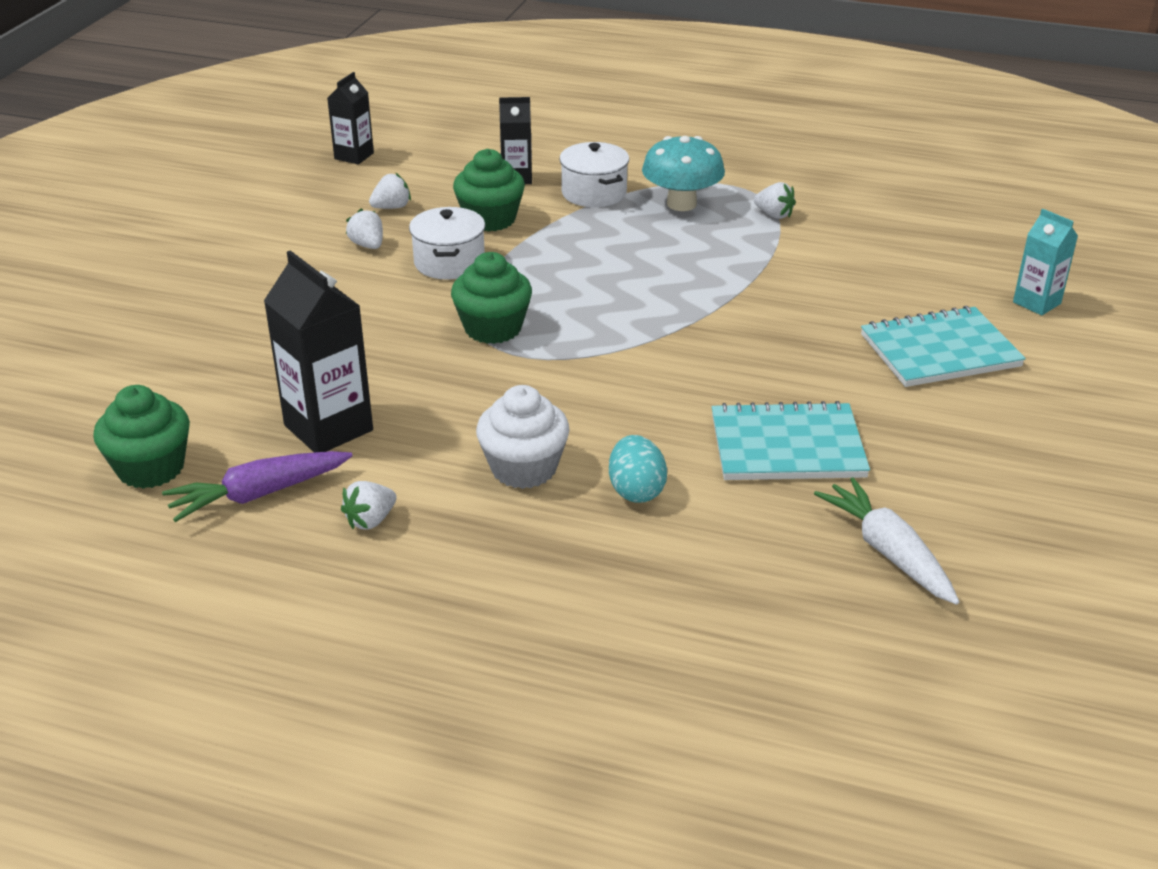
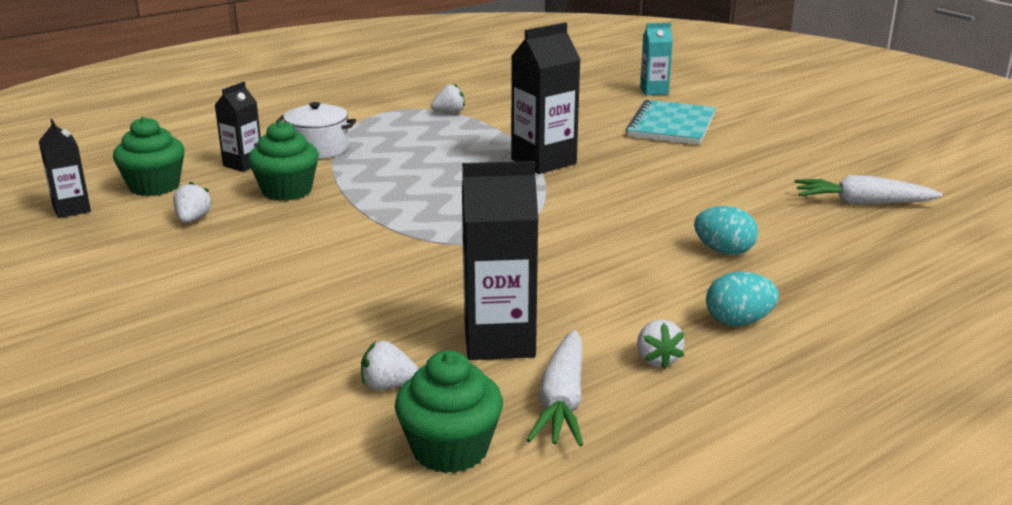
camera: 55 degrees left, 10 degrees down
purple carrot [162,451,353,522] -> white carrot [527,330,583,447]
white strawberry [346,209,383,249] -> white strawberry moved to [361,341,419,390]
white pot [409,207,485,279] -> none
green cupcake [451,252,532,344] -> green cupcake moved to [113,117,185,196]
white cupcake [476,385,570,489] -> none
turquoise mushroom [642,136,725,211] -> none
turquoise notebook [712,401,870,480] -> none
none -> black carton [511,23,581,174]
none -> turquoise egg [706,272,779,326]

